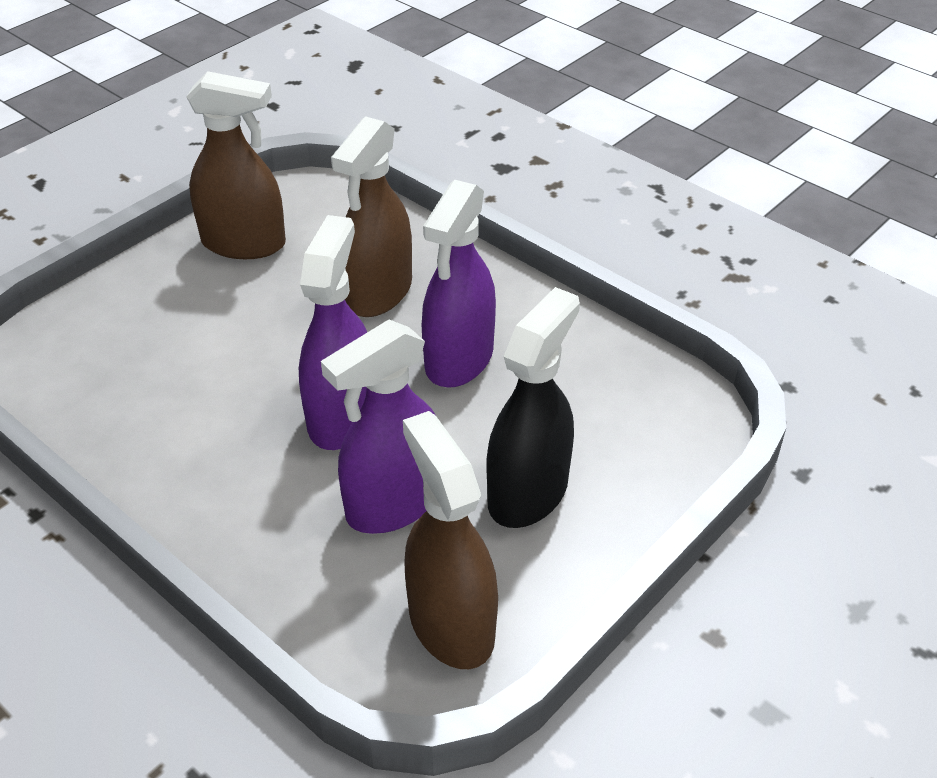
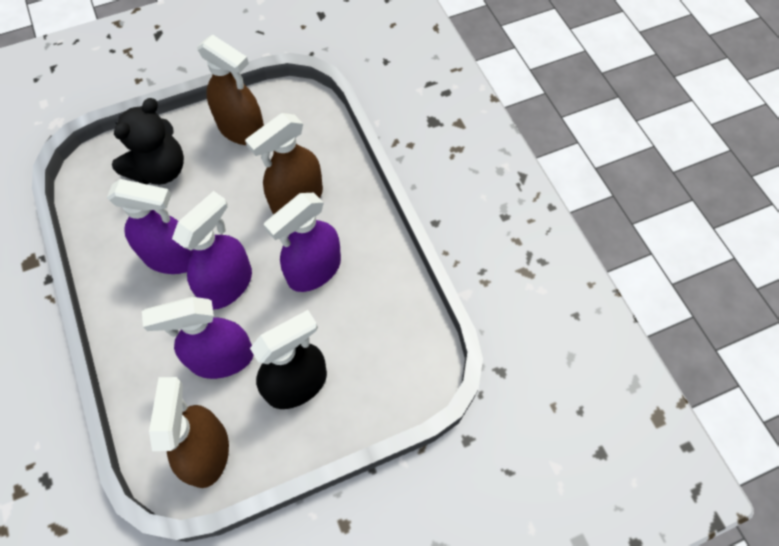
camera: 25 degrees right, 20 degrees up
none -> purple spray bottle [107,179,193,274]
none -> black teddy bear [112,98,184,185]

